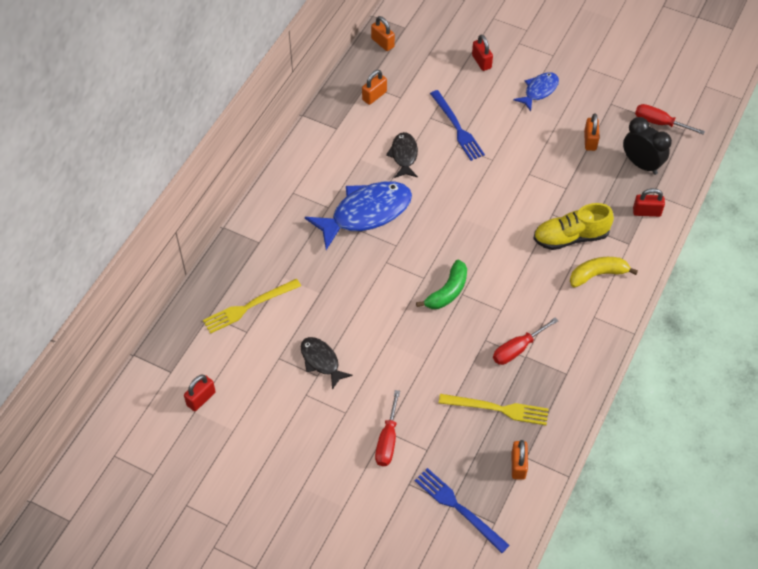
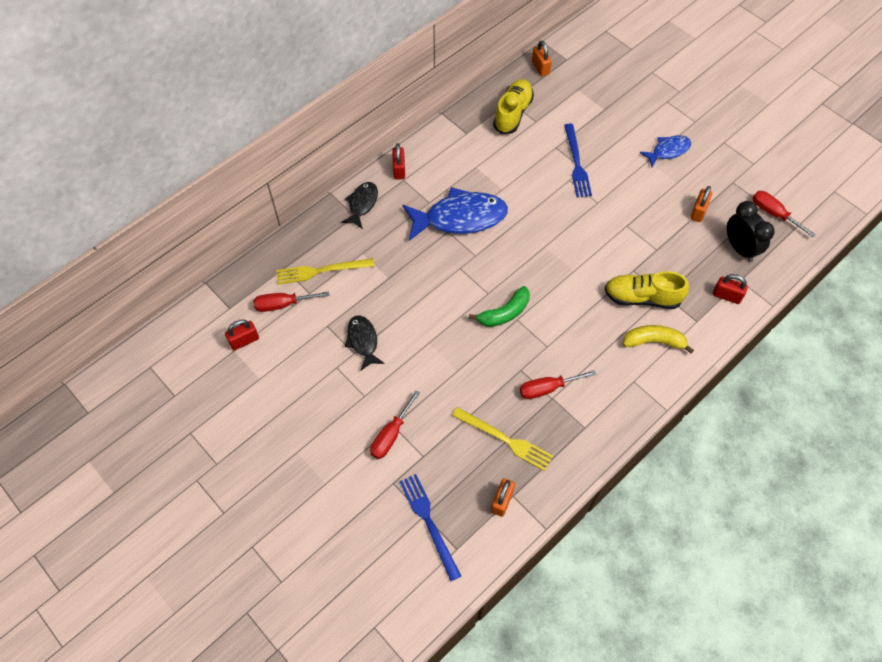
camera: 20 degrees right, 5 degrees up
orange padlock [362,70,387,105] -> yellow shoe [493,79,534,134]
black fish [386,132,418,178] -> black fish moved to [341,182,378,229]
red padlock [472,34,493,71] -> red padlock moved to [392,143,405,180]
none -> red screwdriver [253,291,329,312]

